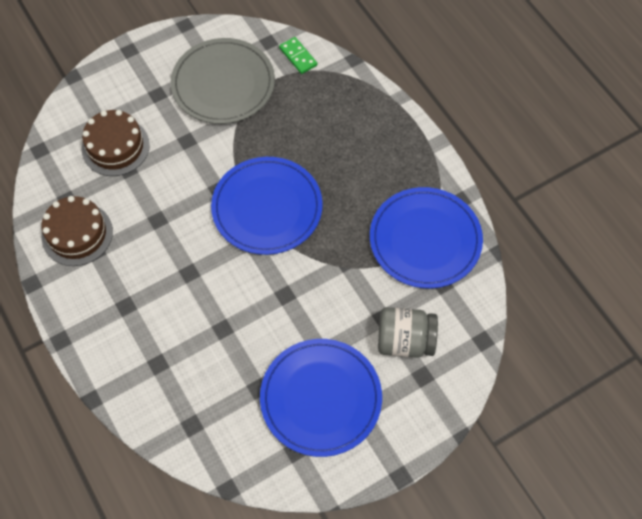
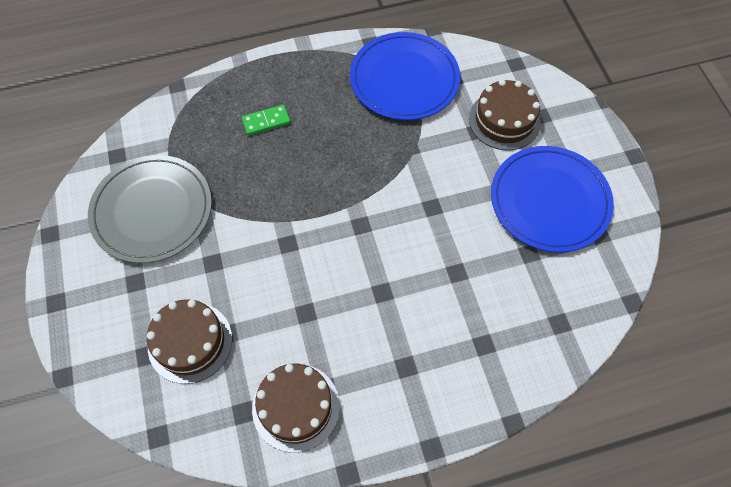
camera: 75 degrees left, 0 degrees up
blue plate [211,157,323,255] -> none
green domino [279,37,317,74] -> green domino moved to [242,105,291,136]
grey jar [378,307,438,358] -> brown cake [469,79,541,150]

